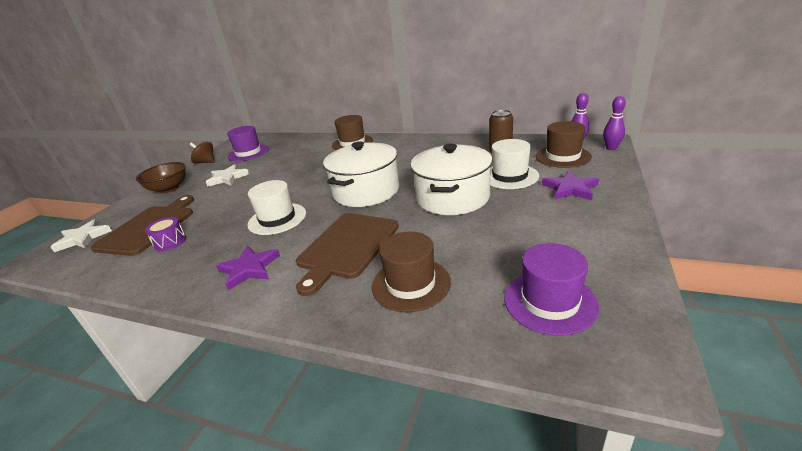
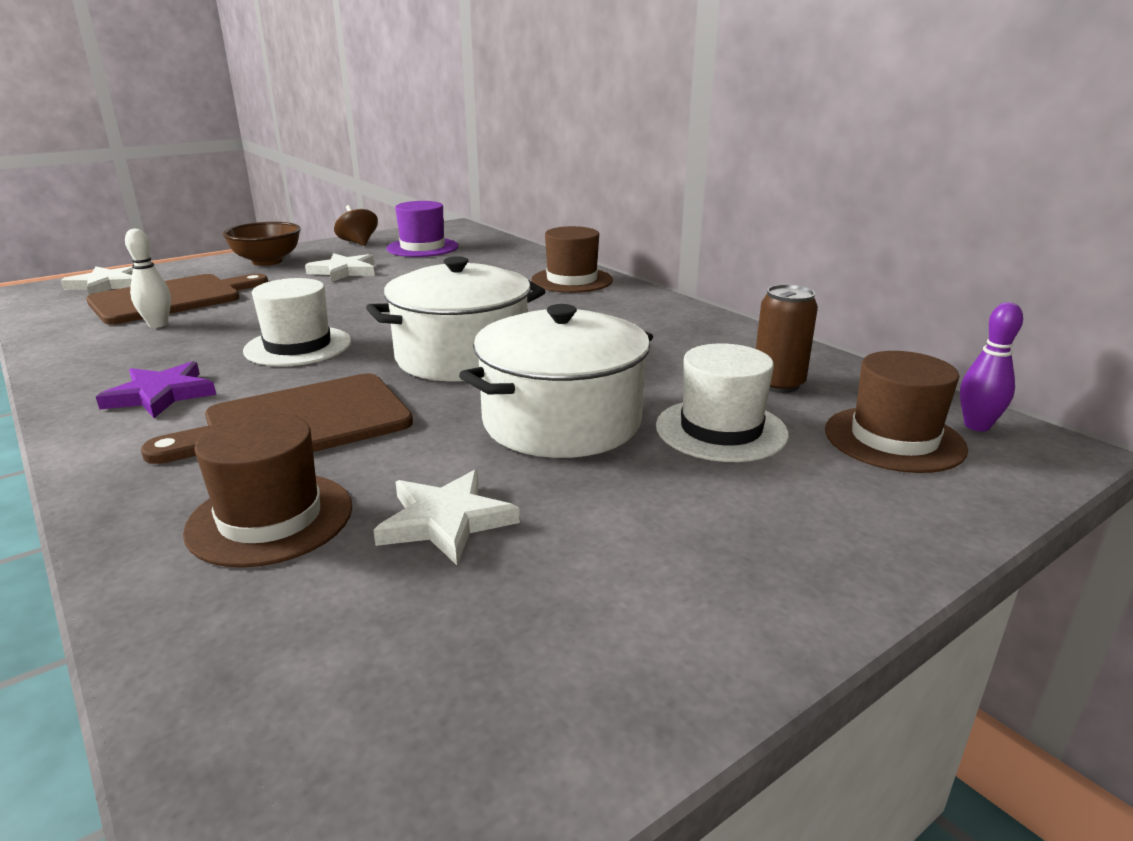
camera: 30 degrees right, 5 degrees down
purple drum [145,217,186,251] -> white bowling pin [125,229,171,328]
purple hat [504,243,599,336] -> none
purple star [542,170,599,200] -> none
purple bowling pin [603,96,626,150] -> none
none -> white star [373,470,520,565]

